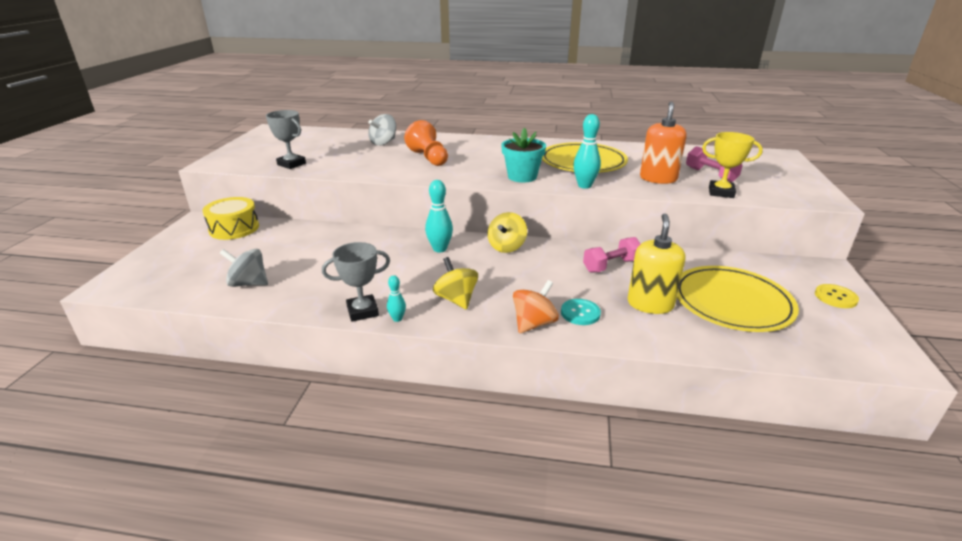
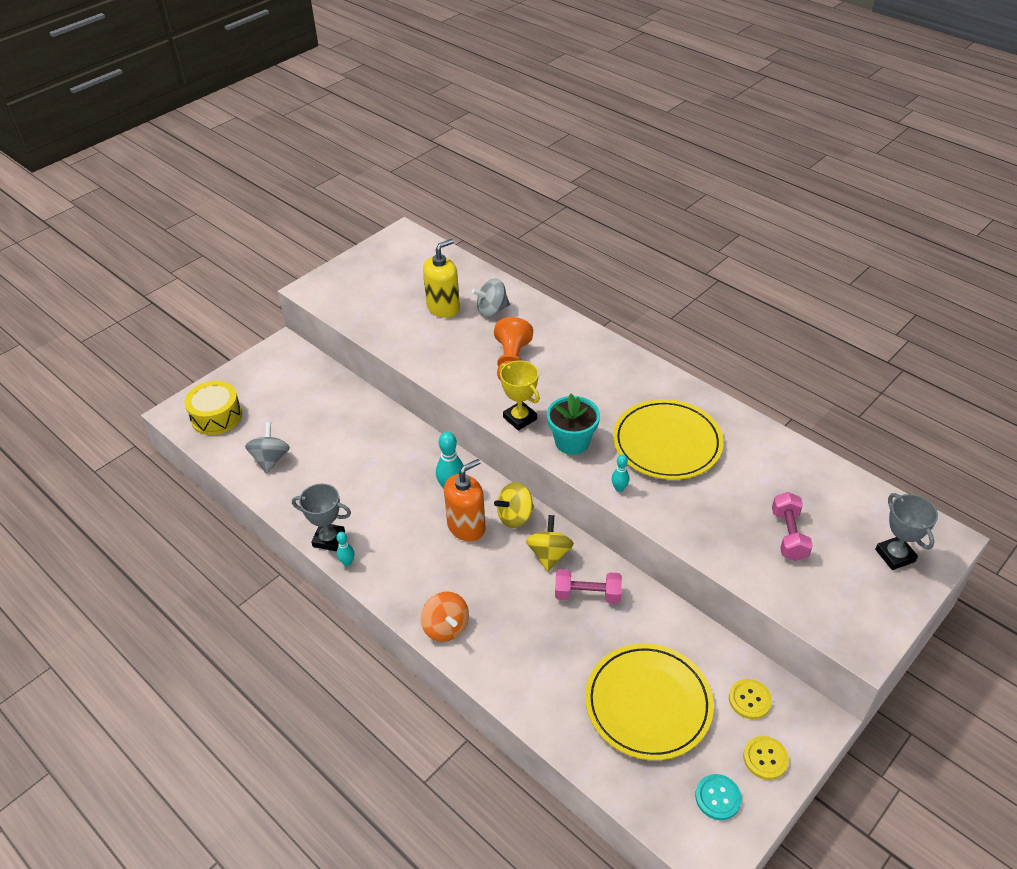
camera: 35 degrees right, 15 degrees up
yellow drum [202,197,259,240] -> yellow drum moved to [184,381,242,435]
grey spinning top [220,249,268,287] -> grey spinning top turned 45 degrees clockwise [245,422,290,474]
grey trophy [266,110,306,169] -> grey trophy moved to [875,493,938,570]
yellow spinning top [433,257,478,310] -> yellow spinning top moved to [526,515,574,572]
orange spinning top [513,280,559,333] -> orange spinning top turned 75 degrees clockwise [421,591,469,642]
turquoise button [561,299,601,325] -> turquoise button moved to [695,774,742,820]
turquoise bowling pin [573,114,601,189] -> turquoise bowling pin [612,455,630,492], size x0.56
yellow soap dispenser [628,214,685,314] -> yellow soap dispenser moved to [423,239,460,318]
orange soap dispenser [640,101,687,184] -> orange soap dispenser moved to [444,459,485,541]
yellow trophy [702,132,763,198] -> yellow trophy moved to [500,360,540,431]
none -> yellow button [729,679,772,719]

